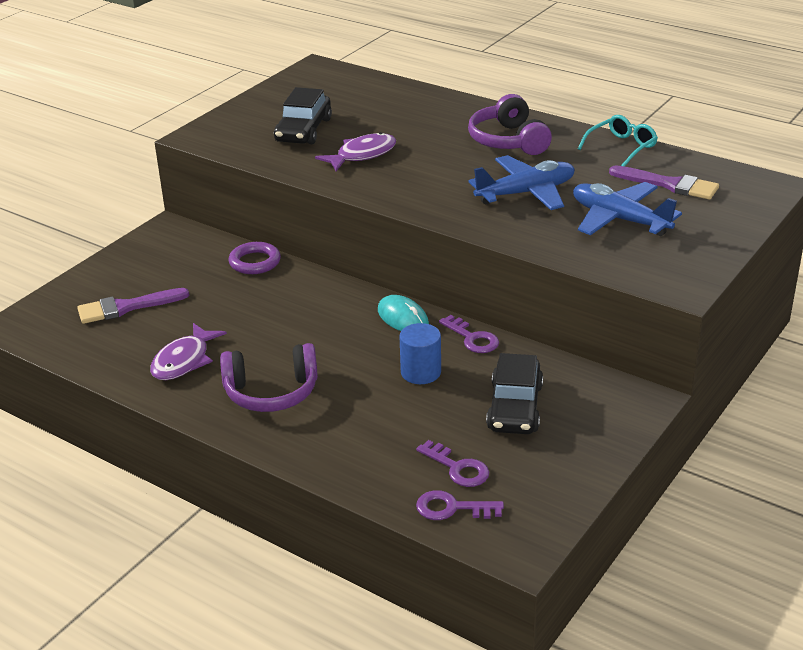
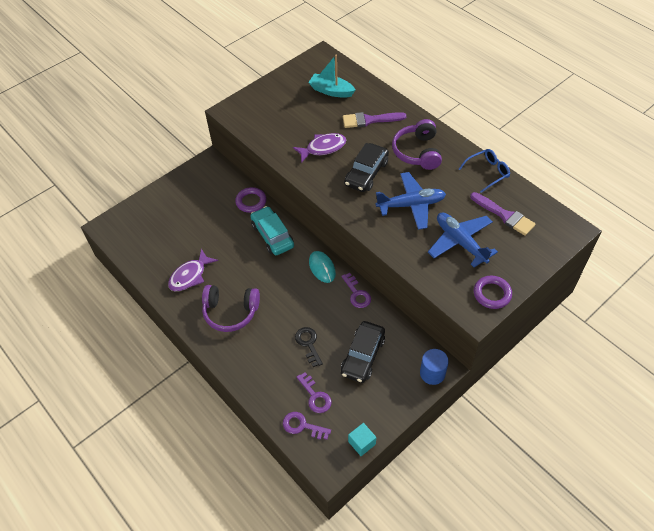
camera: 15 degrees right, 20 degrees up
purple brush [77,288,189,324] -> purple brush moved to [343,112,406,128]
black car [274,87,332,144] -> black car moved to [344,143,389,192]
blue cylinder [400,323,441,384] -> blue cylinder moved to [420,349,449,385]
turquoise glasses [578,115,658,167] -> blue glasses [459,149,510,193]
none -> turquoise car [250,206,294,255]
none -> black key [295,327,323,367]
none -> turquoise boat [308,54,356,98]
none -> turquoise cube [348,423,376,456]
none -> purple ring [474,276,512,309]

